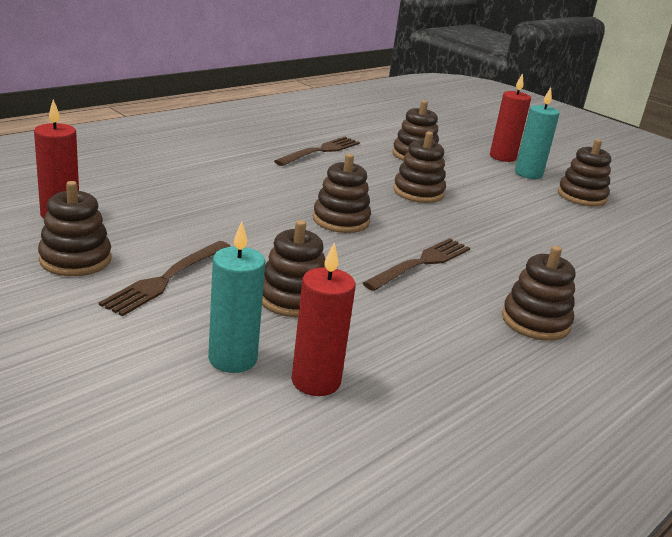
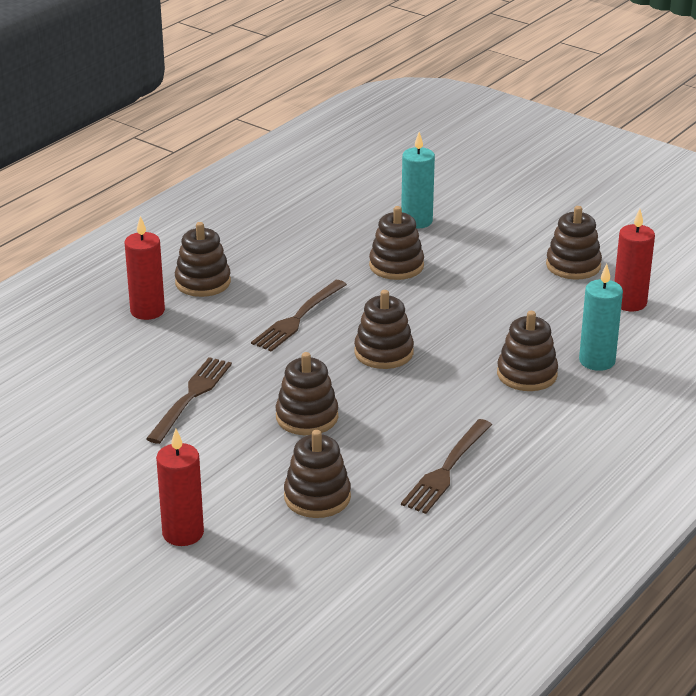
camera: 175 degrees right, 5 degrees up
brown fork [99,241,231,316] -> brown fork moved to [146,357,232,444]
red candle [291,243,355,396] -> red candle moved to [125,216,165,320]
turquoise candle [515,87,560,179] -> turquoise candle moved to [579,264,623,371]
brown stacking toy [558,139,611,207] -> brown stacking toy moved to [497,311,558,391]

